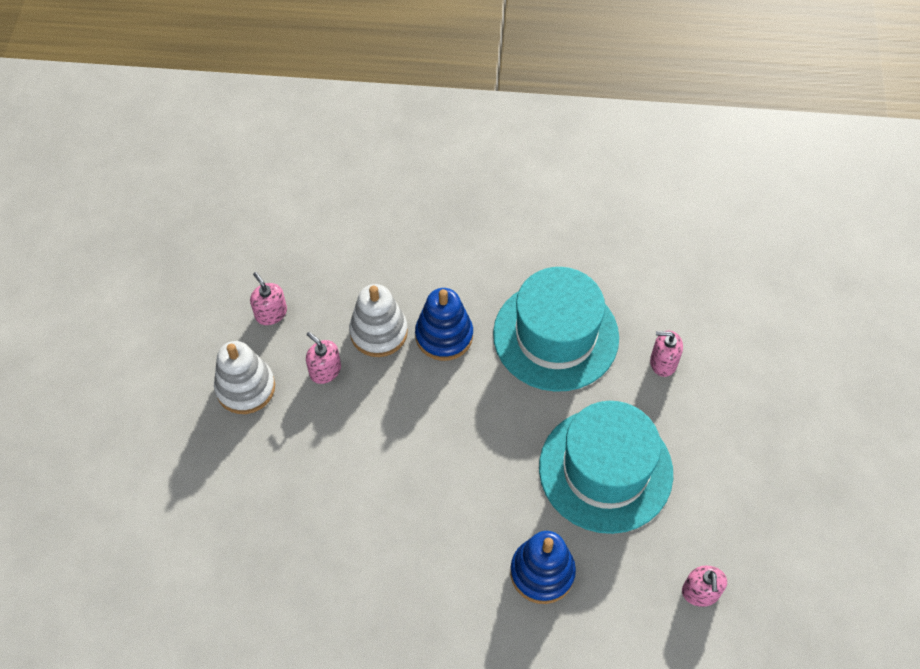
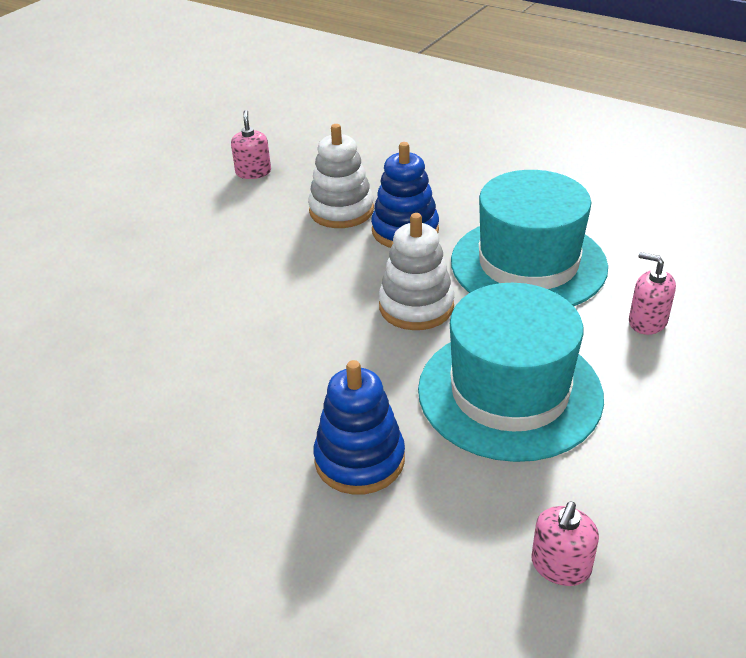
camera: 30 degrees right, 20 degrees down
white stacking toy [214,341,275,414] -> white stacking toy moved to [379,213,454,330]
pink soap dispenser [306,332,341,384] -> none

